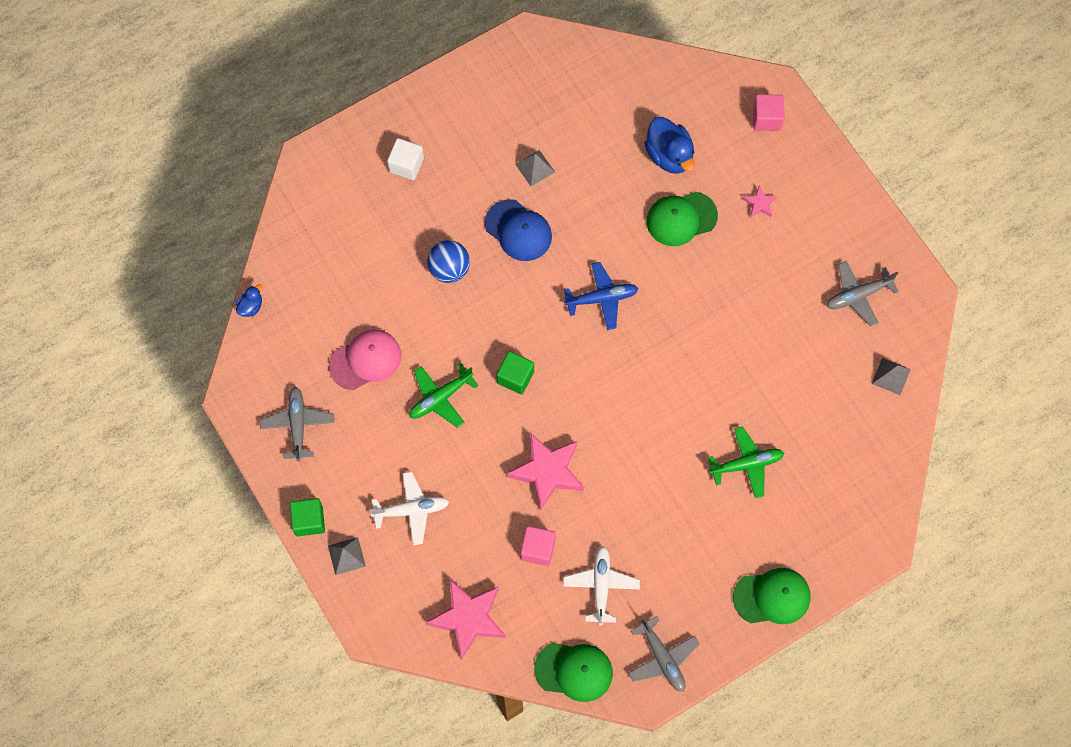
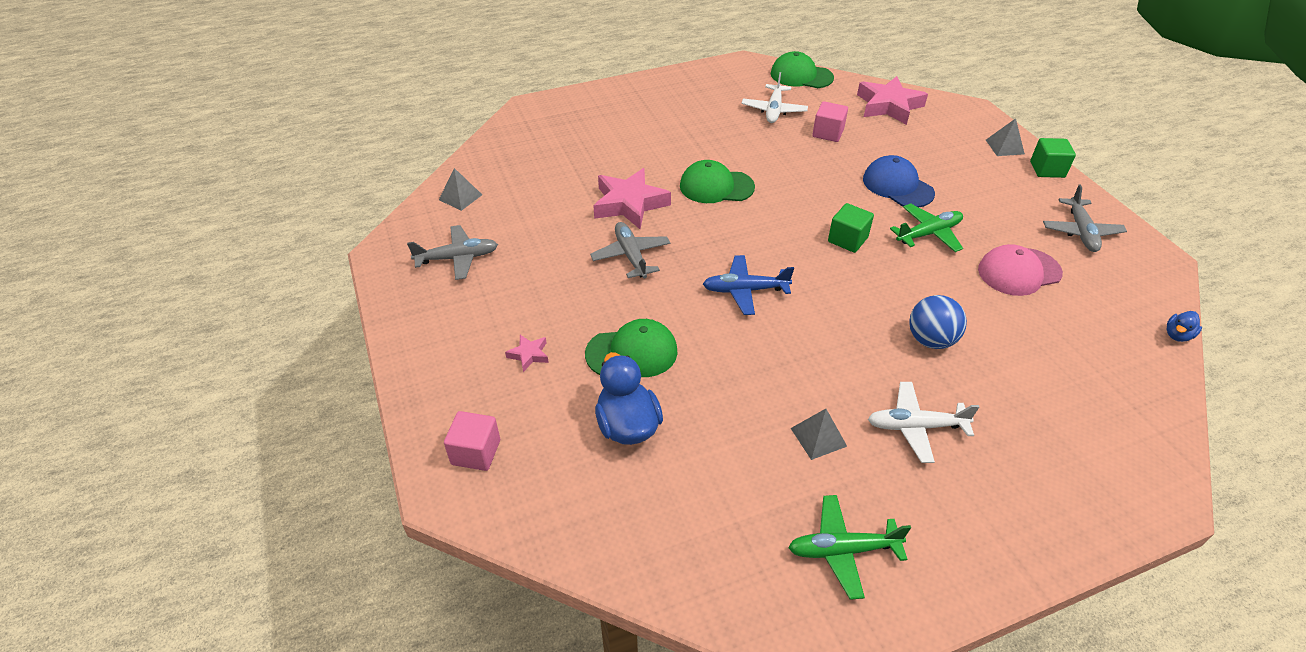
camera: 170 degrees left, 25 degrees down
white plane [369,471,449,545] -> white plane moved to [868,382,979,463]
white cube [387,138,424,180] -> none
blue cap [485,199,552,261] -> blue cap moved to [863,155,935,207]
pink star [507,433,584,511] -> pink star moved to [593,168,671,229]
grey plane [628,616,700,692] -> grey plane moved to [590,222,670,278]
green plane [708,426,784,498] -> green plane moved to [788,495,911,600]
green cap [733,568,811,624] -> green cap moved to [680,160,755,203]

